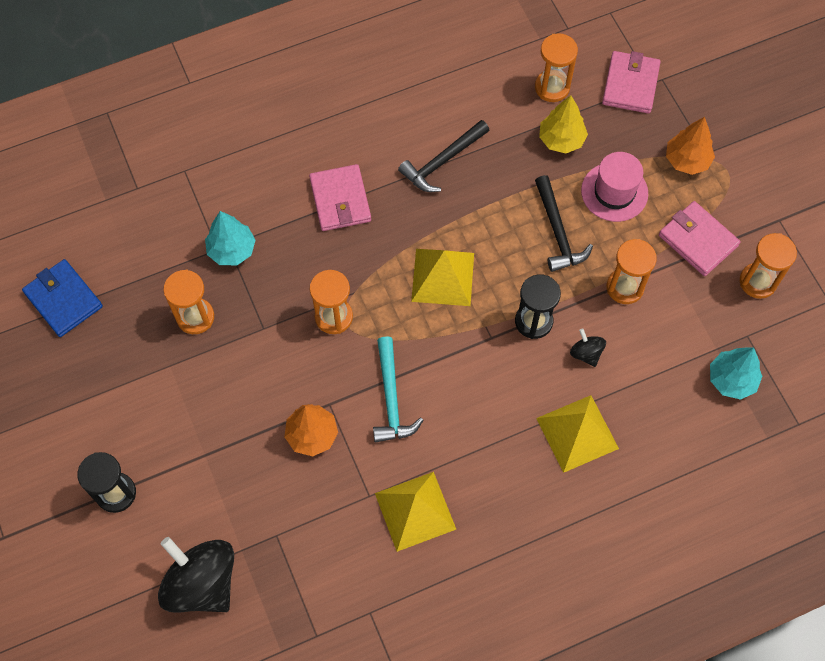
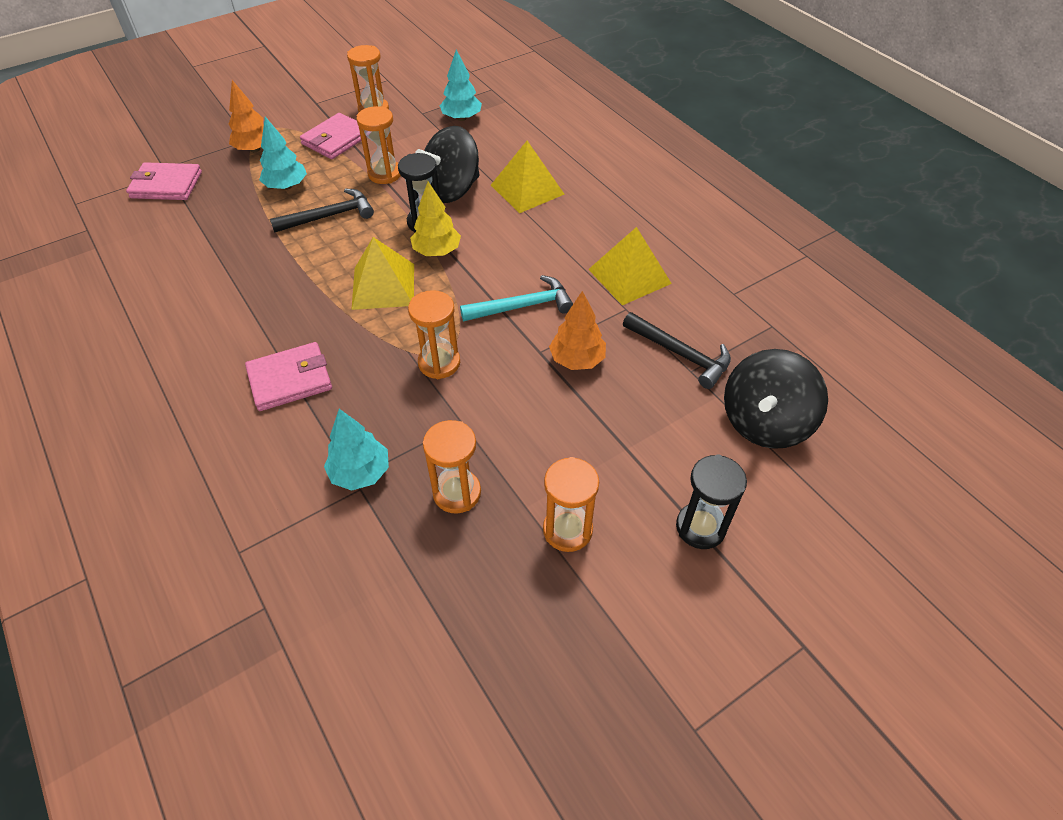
camera: 100 degrees left, 15 degrees down
blue wallet [22,259,103,337] -> none
black hammer [398,120,490,192] -> black hammer moved to [623,312,731,389]
orange hourglass [535,33,578,102] -> orange hourglass moved to [543,457,599,552]
yellow tree [539,95,588,153] -> yellow tree moved to [410,181,461,256]
black spinning top [570,328,606,367] -> black spinning top [415,126,479,203], size x2.21
pink hat [581,152,648,222] -> turquoise tree [259,117,307,190]

